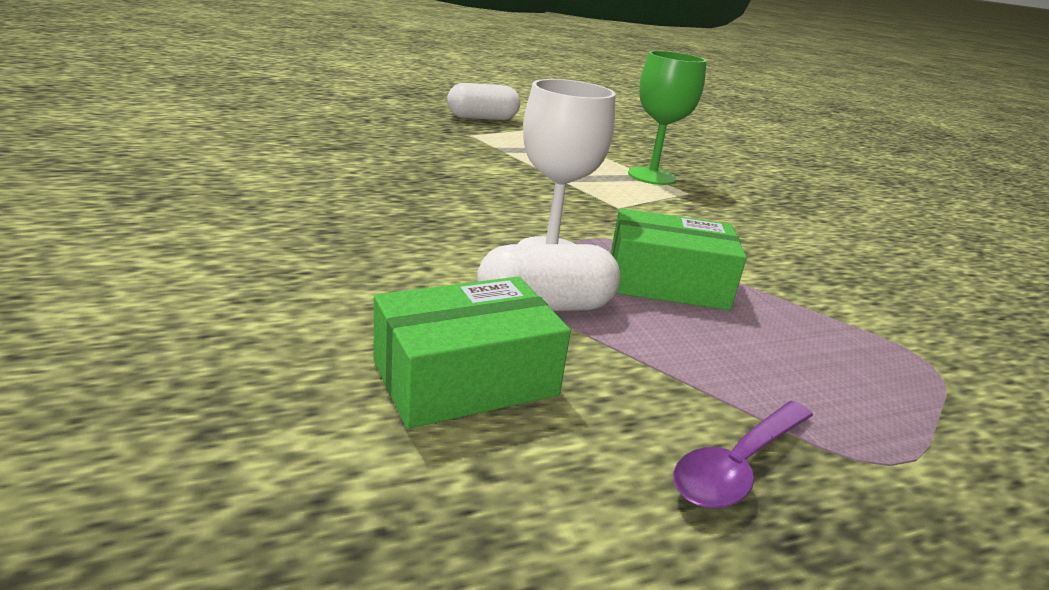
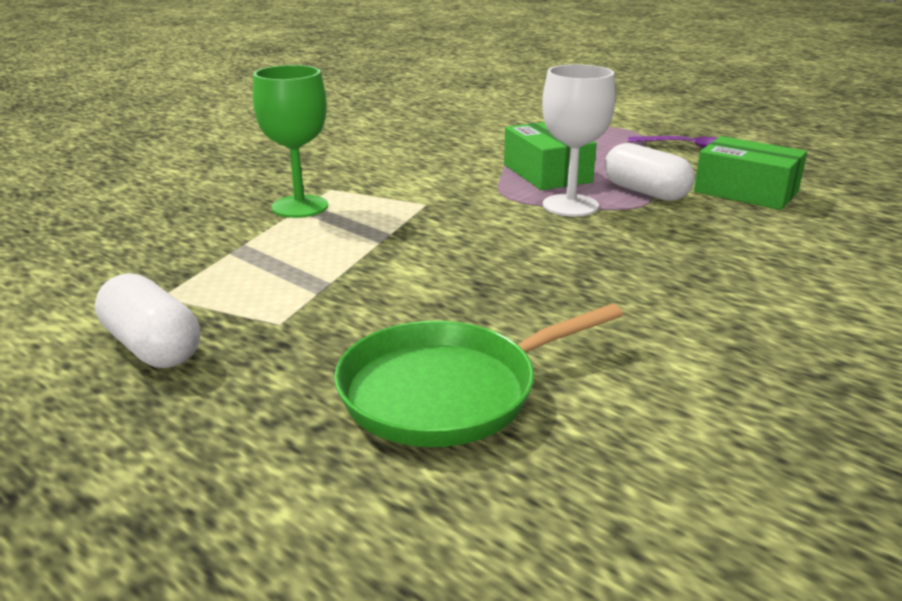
camera: 115 degrees left, 0 degrees up
none -> green pan [334,304,623,447]

